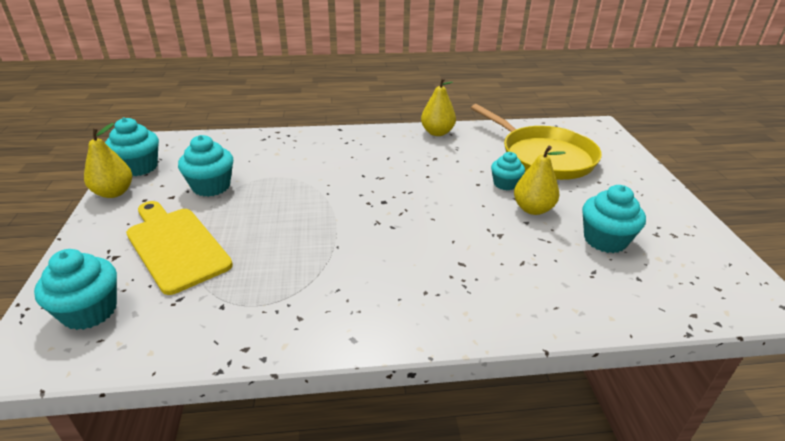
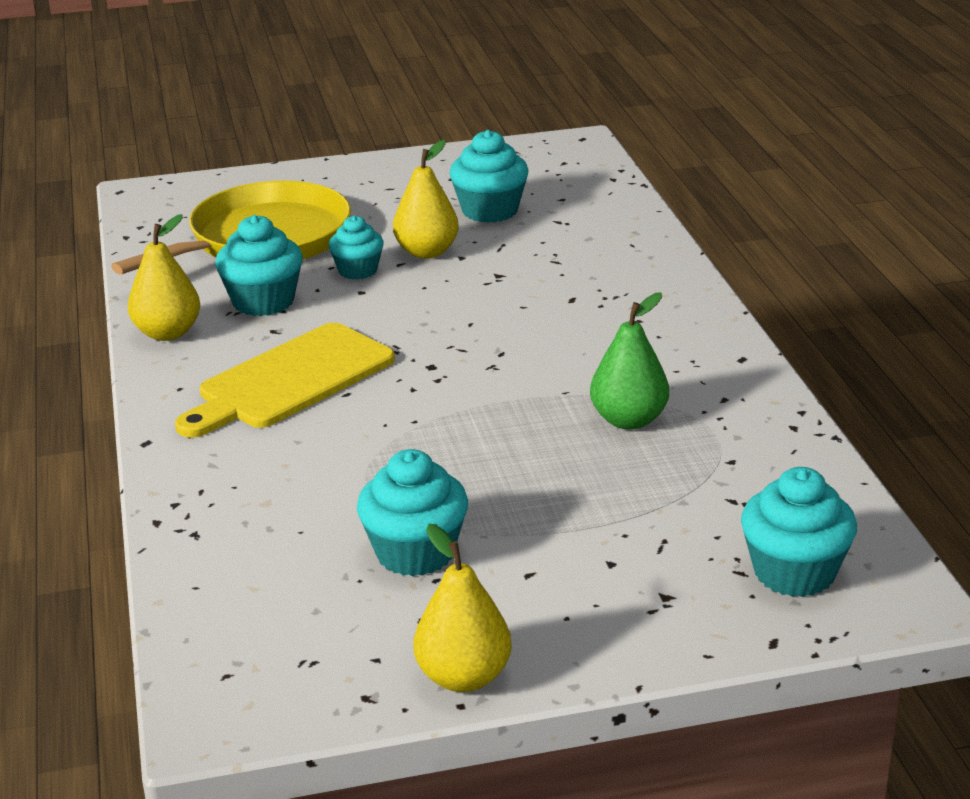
camera: 95 degrees left, 5 degrees down
turquoise cupcake [105,117,159,176] -> turquoise cupcake moved to [215,215,303,316]
yellow cutting board [126,201,233,295] -> yellow cutting board moved to [175,323,395,438]
none -> green pear [590,292,669,430]

